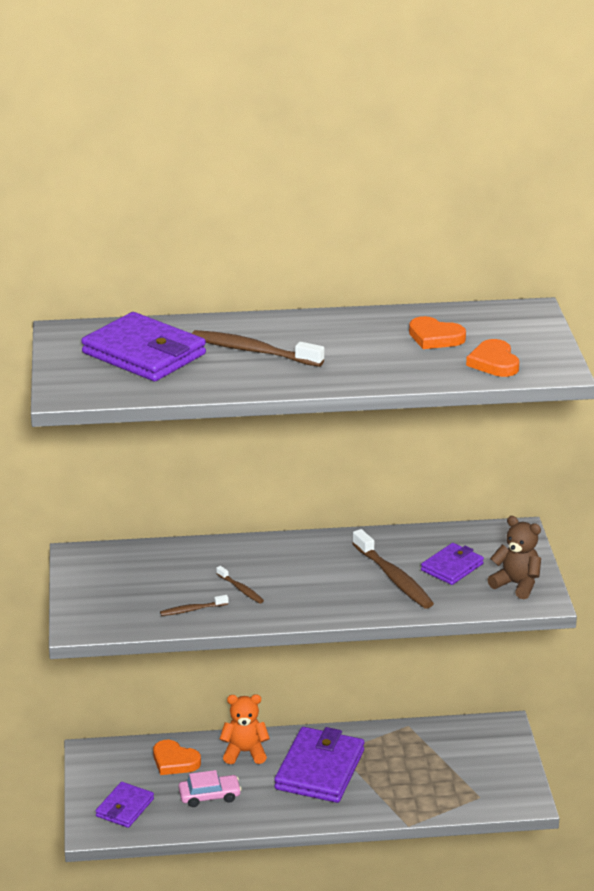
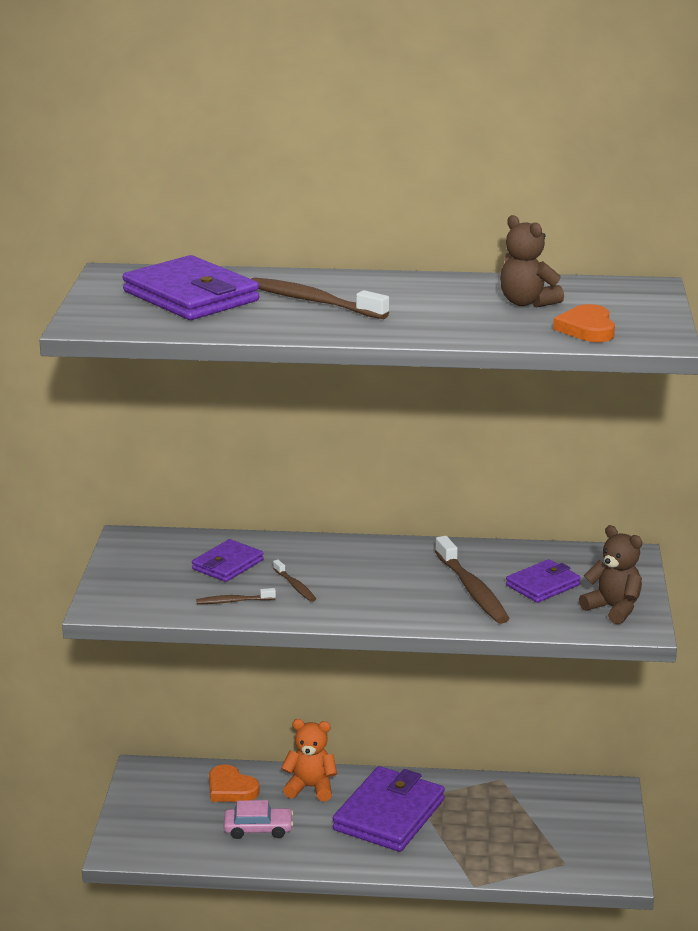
camera: 10 degrees right, 5 degrees down
purple wallet [96,782,154,828] -> purple wallet moved to [192,539,264,582]
orange heart [409,316,466,349] -> brown teddy bear [500,215,564,307]

